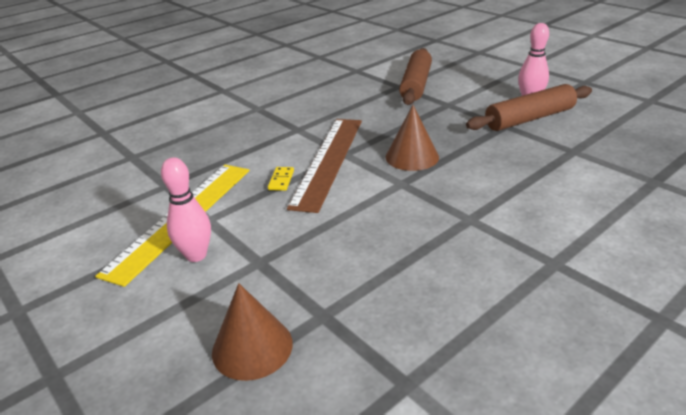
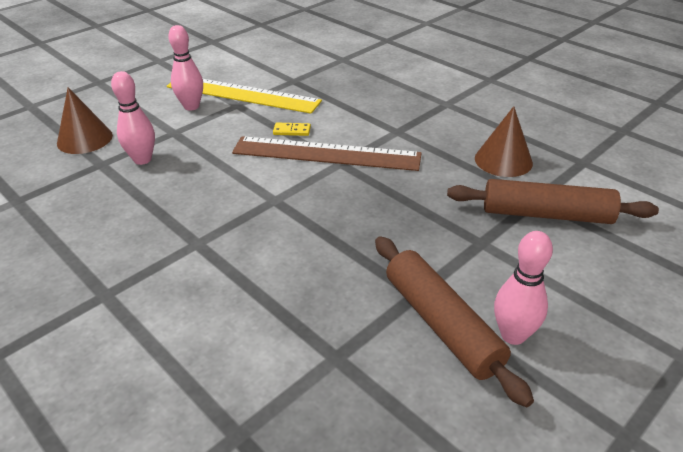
camera: 85 degrees right, 5 degrees up
brown cone [386,105,439,171] -> brown cone moved to [475,106,533,177]
none -> pink bowling pin [111,71,155,165]

